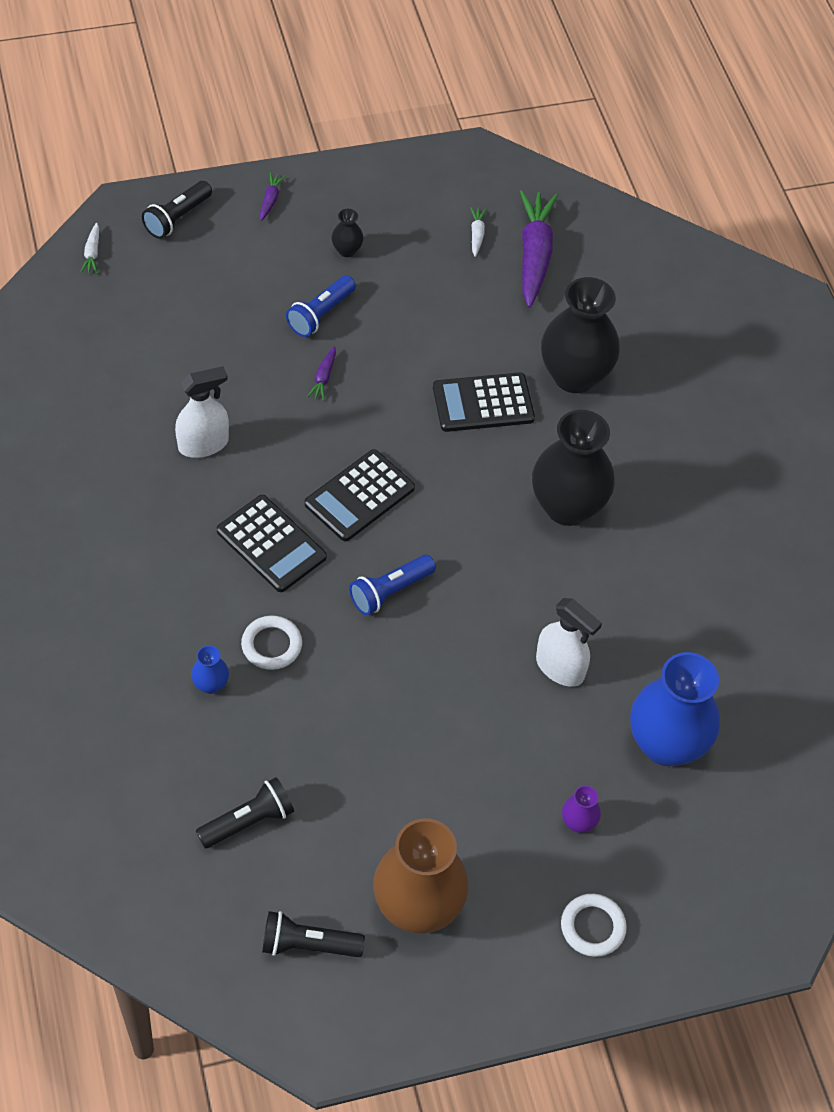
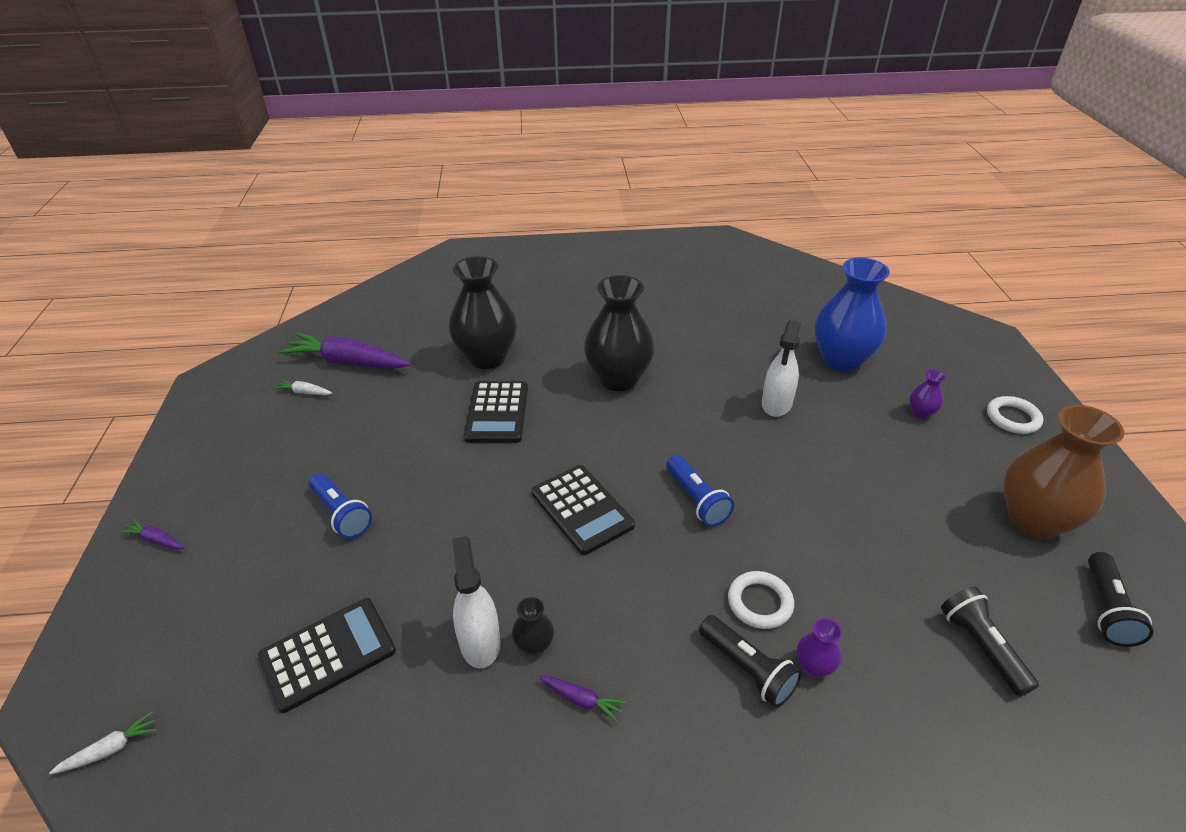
camera: 75 degrees left, 15 degrees down
white carrot [80,223,99,274] -> white carrot turned 45 degrees counterclockwise [49,711,157,774]
black flashlight [142,181,212,239] -> black flashlight moved to [699,615,802,708]
blue vase [191,645,229,694] -> purple vase [797,618,842,678]
black calculator [217,495,327,592] -> black calculator moved to [258,598,396,713]
purple carrot [307,346,336,401] -> purple carrot moved to [539,676,626,723]
black vase [331,209,364,257] -> black vase moved to [512,597,554,656]
white spray bottle [536,598,602,687] -> white spray bottle turned 150 degrees clockwise [762,320,801,417]

